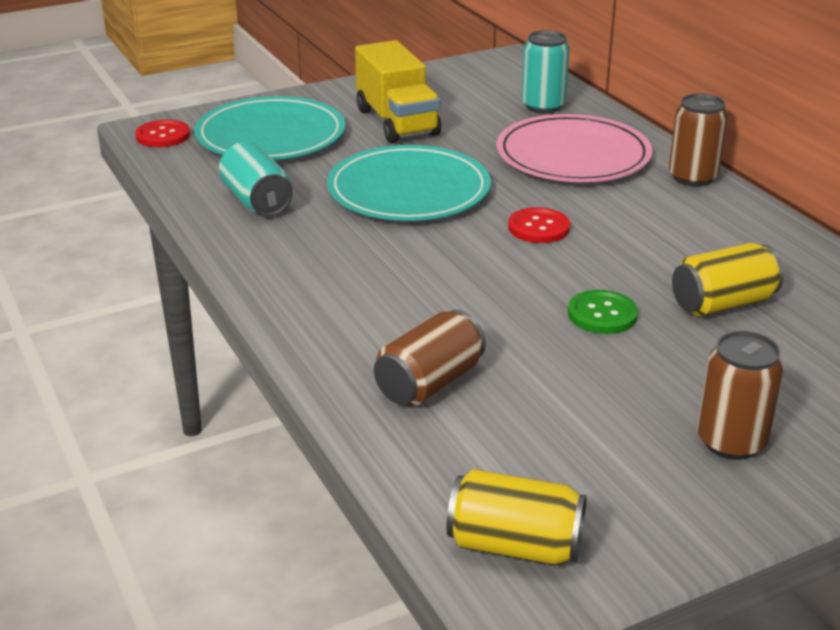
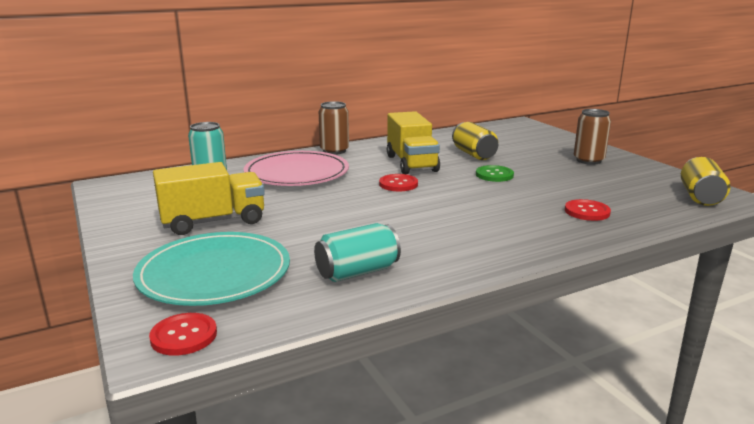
camera: 90 degrees left, 10 degrees down
turquoise plate [327,145,491,221] -> none
brown can [374,310,486,406] -> red button [565,199,611,221]
none -> yellow truck [387,111,440,174]

